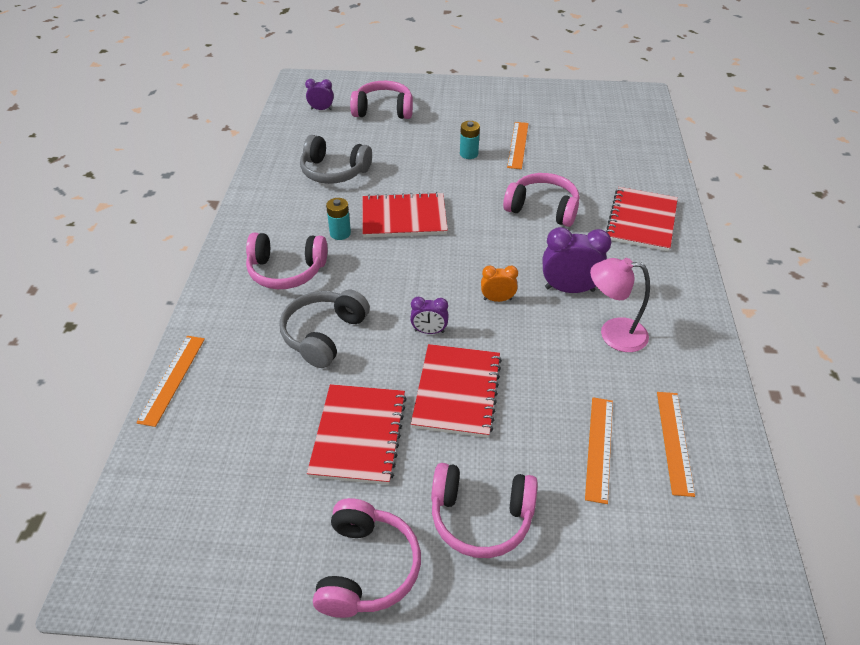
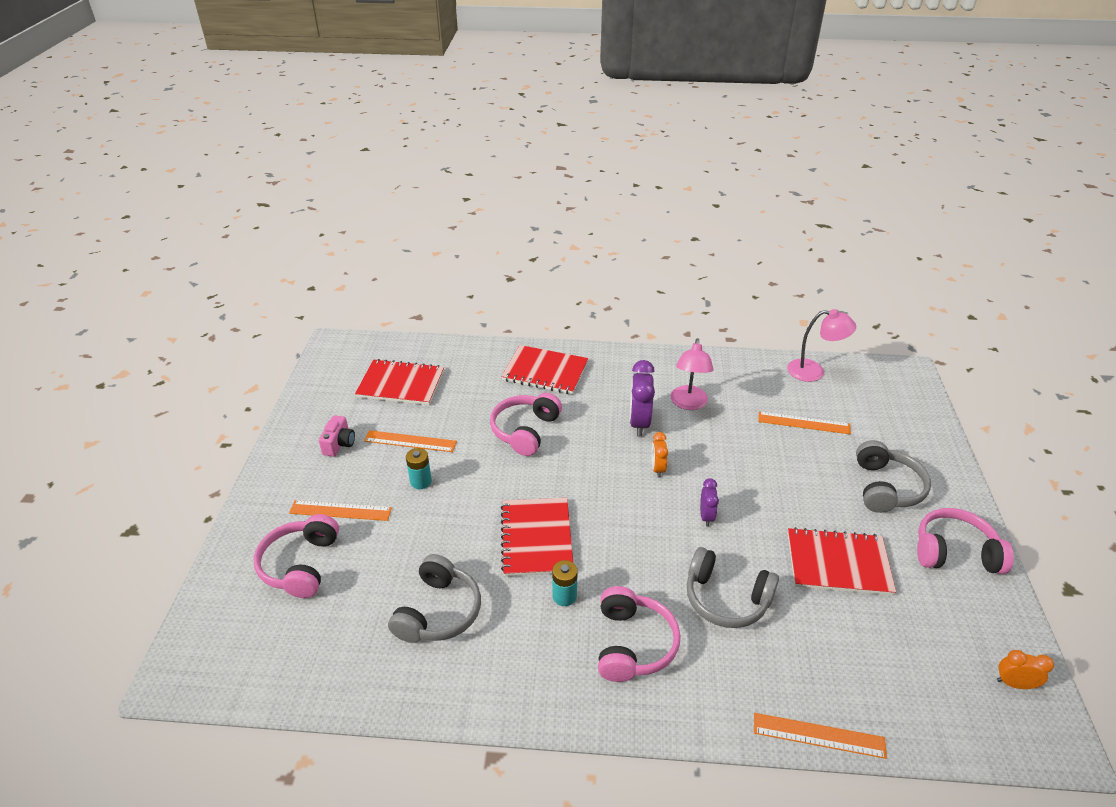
camera: 90 degrees left, 5 degrees down
purple clock [305,79,334,110] -> none
red notebook [411,344,502,438] -> red notebook moved to [355,359,444,405]
pink headphones [431,463,538,558] -> grey headphones [856,440,931,513]
orange ruler [657,392,695,497] -> orange ruler moved to [289,500,392,521]
none -> pink camera [319,415,355,457]
none -> pink lamp [787,309,856,382]
none -> orange clock [997,650,1054,689]

